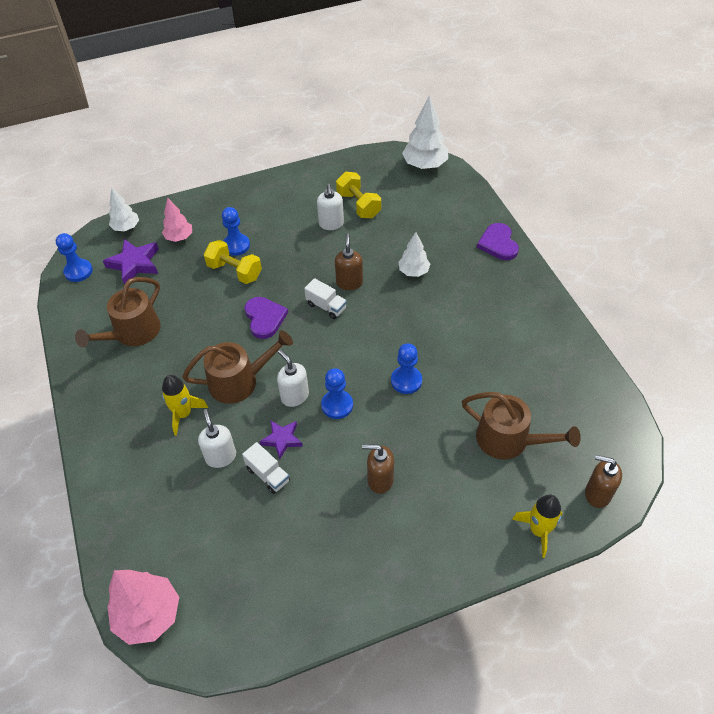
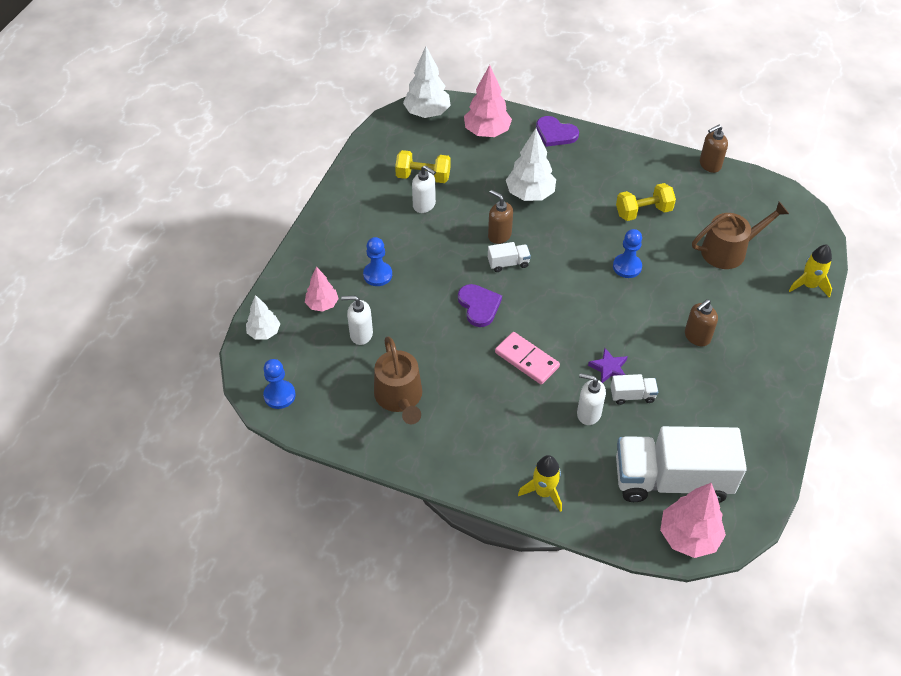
camera: 50 degrees left, 0 degrees up
purple star [103,239,159,284] -> none
yellow rocket [162,375,208,436] -> yellow rocket moved to [518,455,562,512]
brown watering can [182,330,293,404] -> pink domino [495,332,560,384]
yellow dumbbell [204,240,262,284] -> yellow dumbbell moved to [616,183,676,221]
purple heart [245,297,288,339] -> purple heart turned 45 degrees clockwise [458,284,502,327]
white soap dispenser [277,349,309,407] -> white soap dispenser moved to [341,296,373,345]
blue pawn [321,368,353,419] -> none
white tree [398,232,430,277] -> white tree [506,128,556,201], size x1.63
brown soap dispenser [585,455,622,508] -> brown soap dispenser moved to [700,125,728,173]
none -> pink tree [464,65,512,137]
none -> white truck [616,426,747,503]

